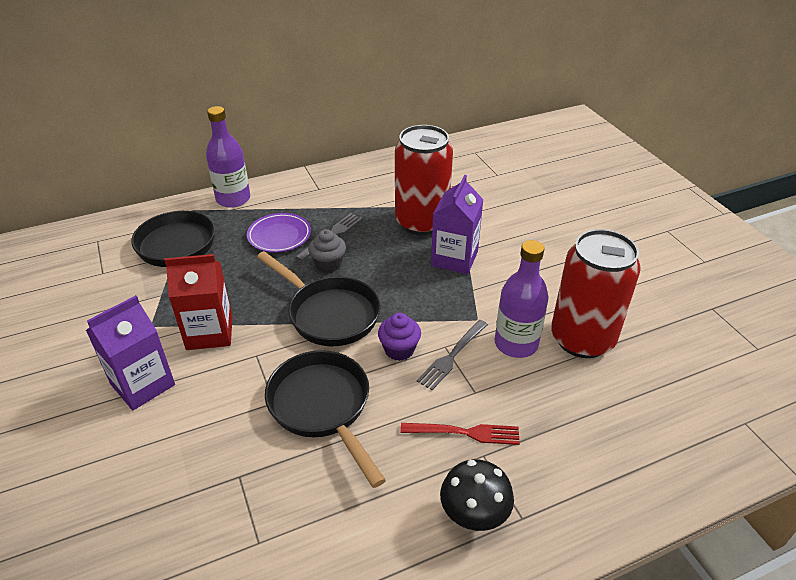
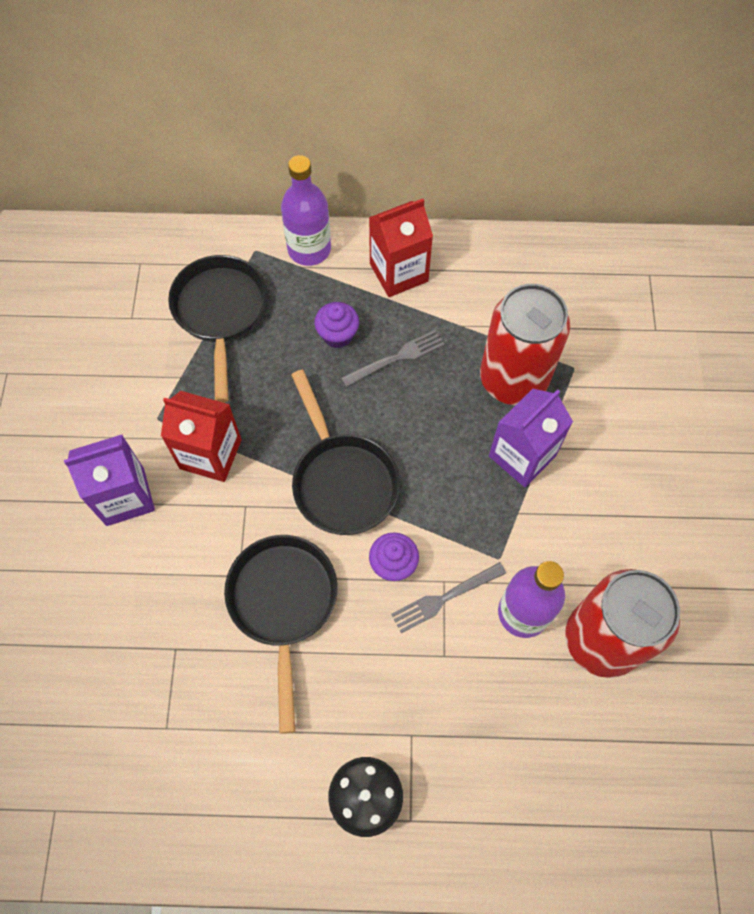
camera: 25 degrees right, 25 degrees up
purple plate [247,213,311,253] -> purple cupcake [314,302,359,348]
grey cupcake [308,229,346,273] -> none
red fork [400,423,520,445] -> none
none -> red carton [369,199,433,297]

